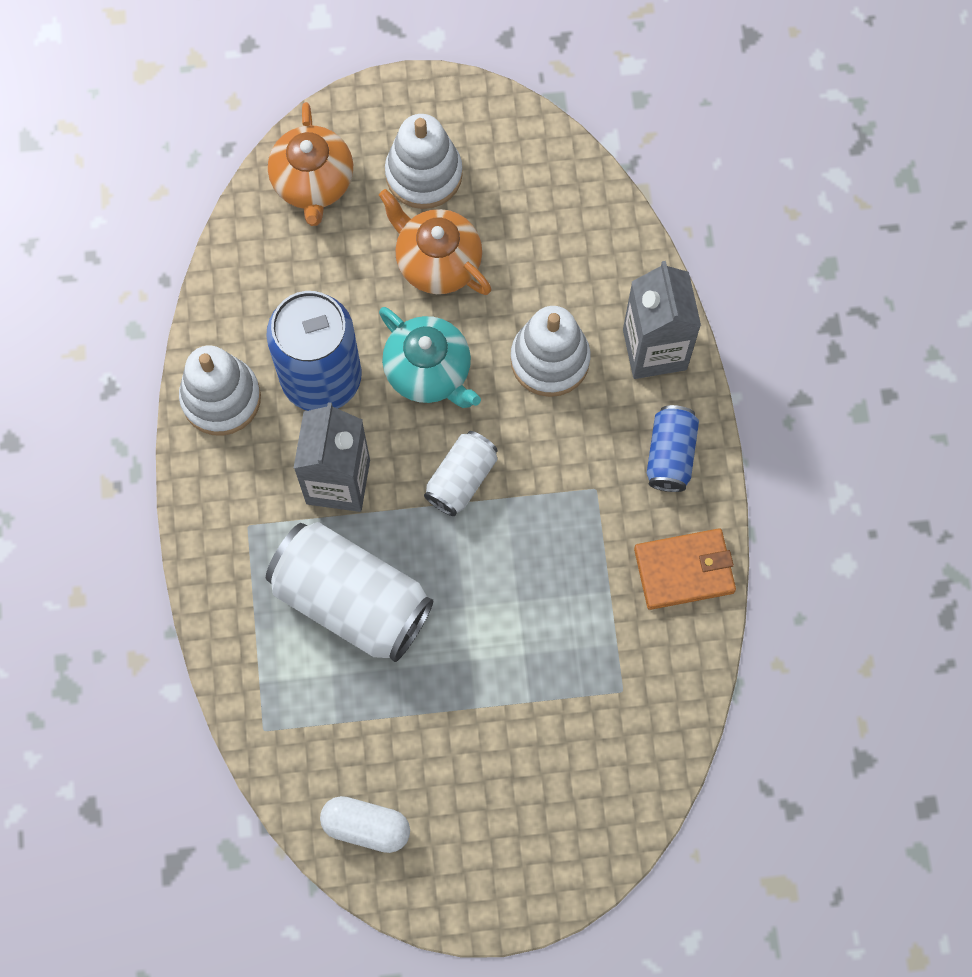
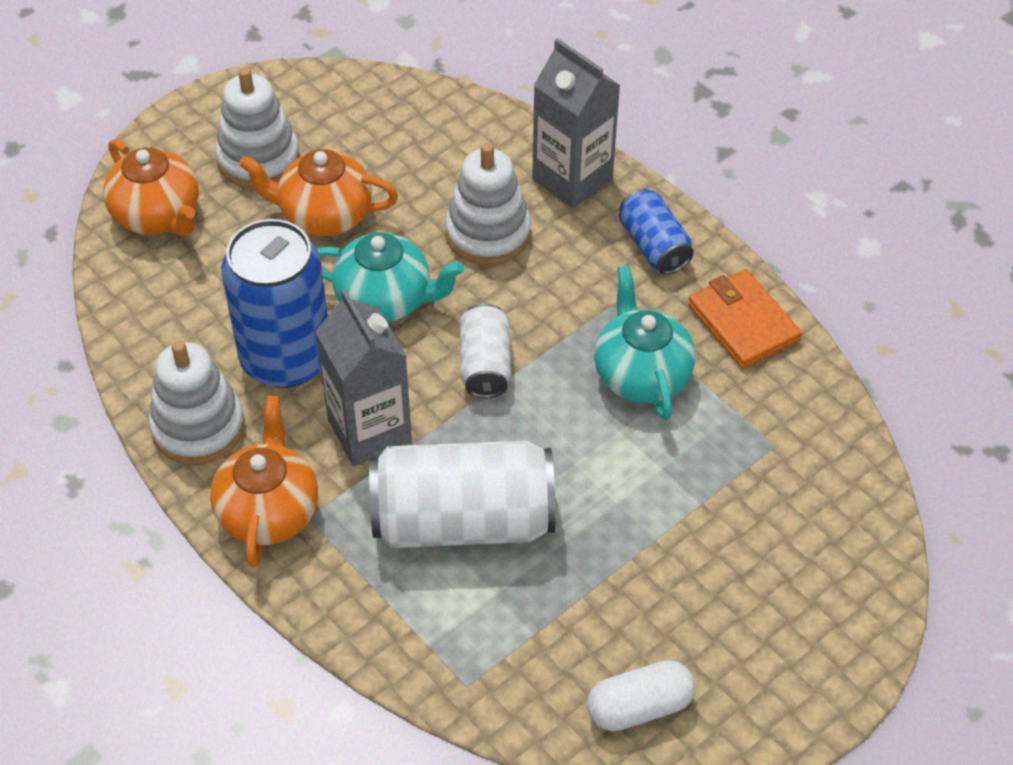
camera: 35 degrees left, 20 degrees down
orange wallet [634,528,736,610] -> orange wallet turned 75 degrees counterclockwise [688,269,802,369]
none -> orange teapot [210,395,318,568]
none -> turquoise teapot [594,265,695,420]

